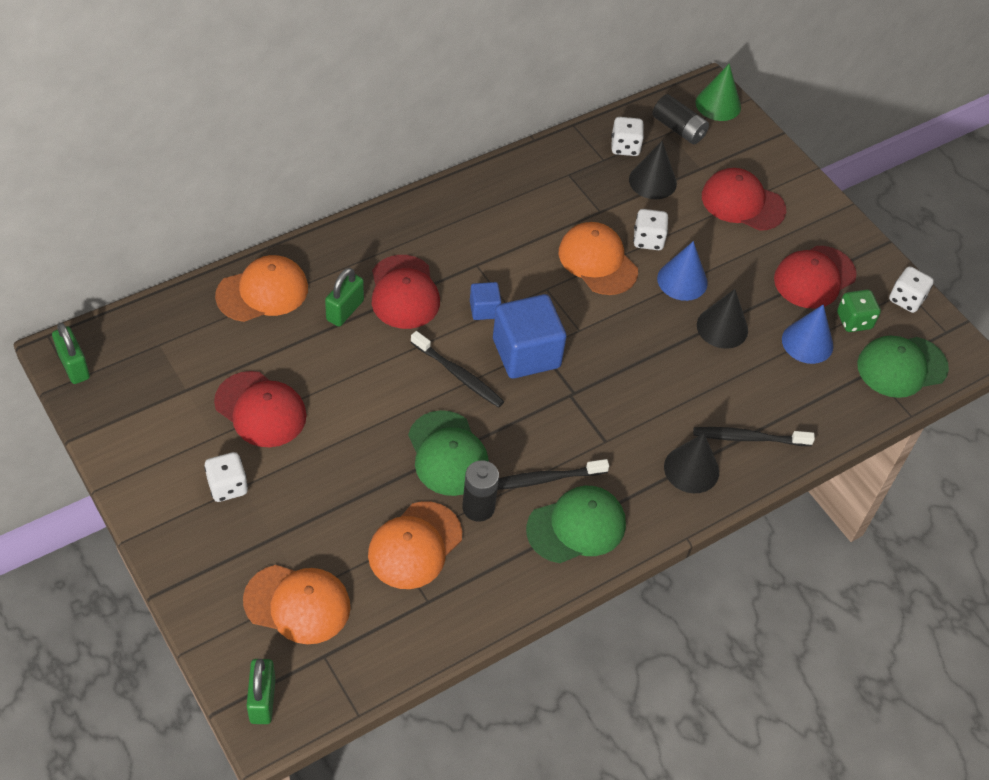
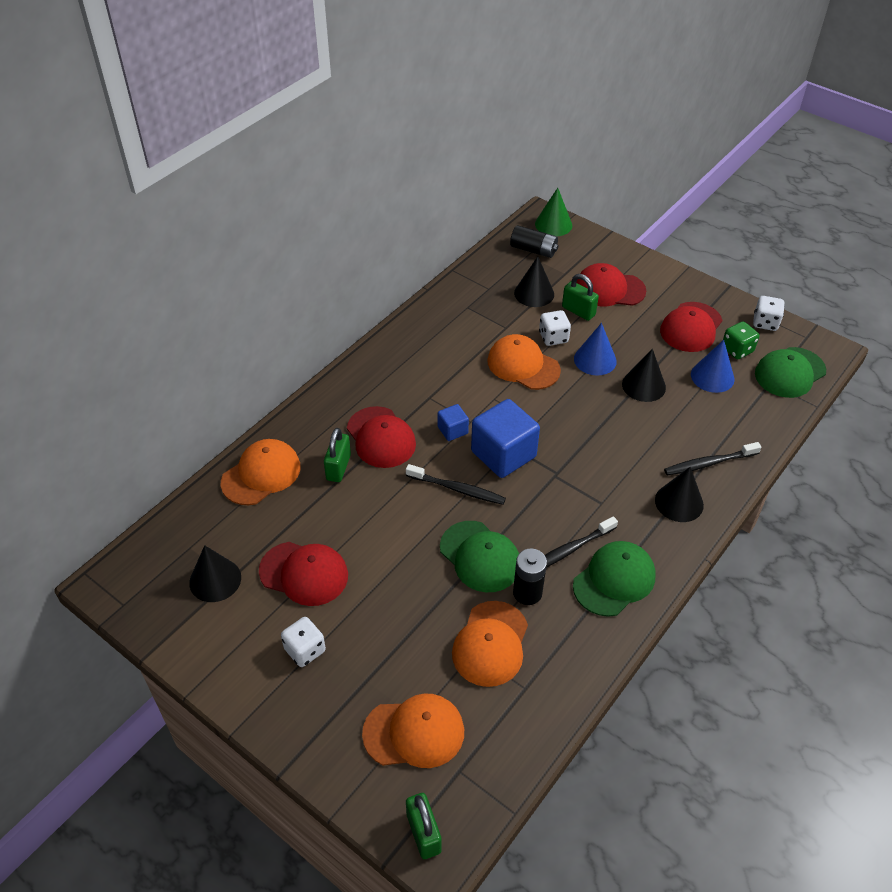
camera: 15 degrees left, 5 degrees down
green padlock [52,323,90,384] -> green padlock moved to [562,274,599,321]
white dice [611,117,644,156] -> none
none -> black cone [189,545,241,602]

